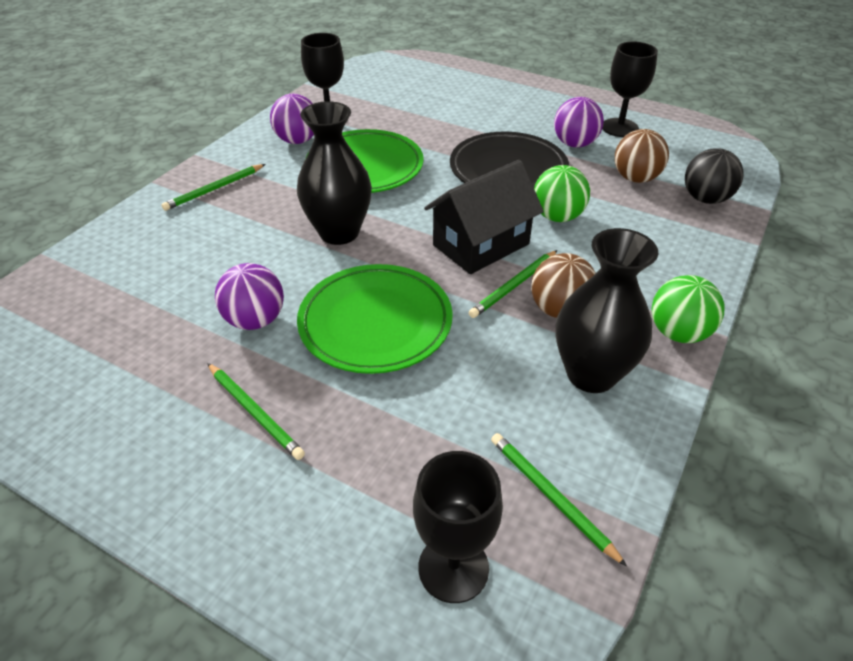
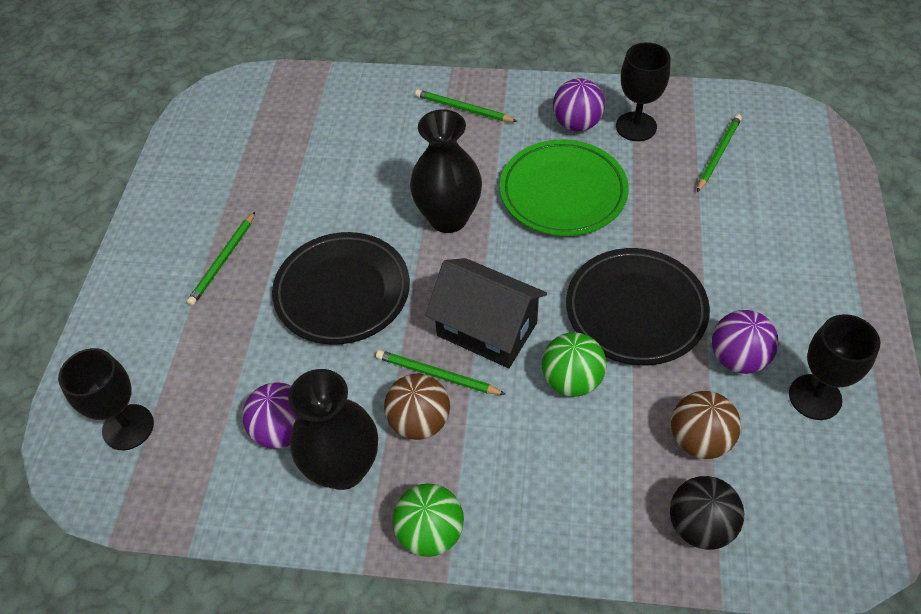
camera: 70 degrees right, 10 degrees up
purple ball [215,263,284,330] -> purple ball moved to [242,382,298,449]
green plate [297,264,453,374] -> black plate [272,232,410,345]
green pencil [491,433,627,567] -> green pencil moved to [697,114,742,192]

